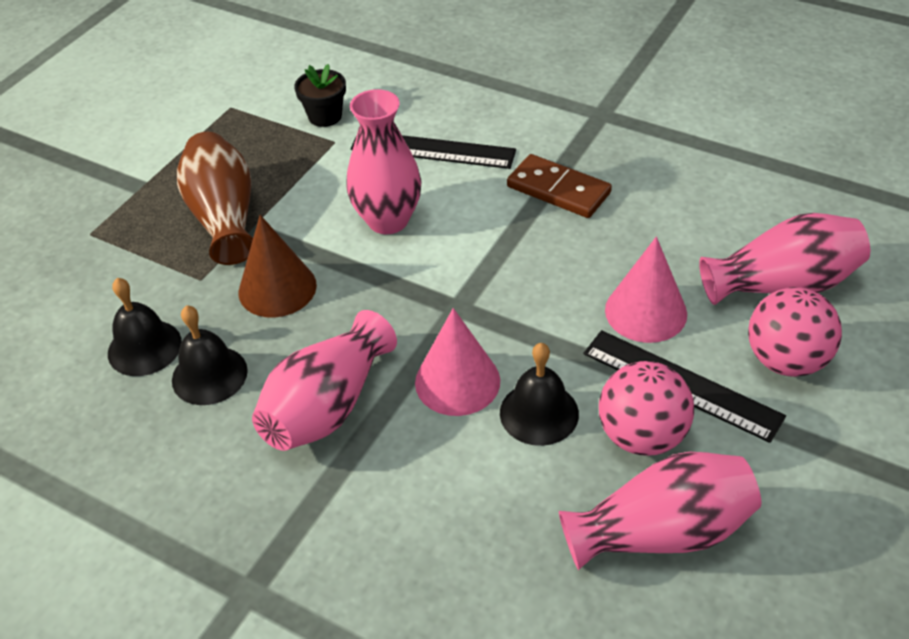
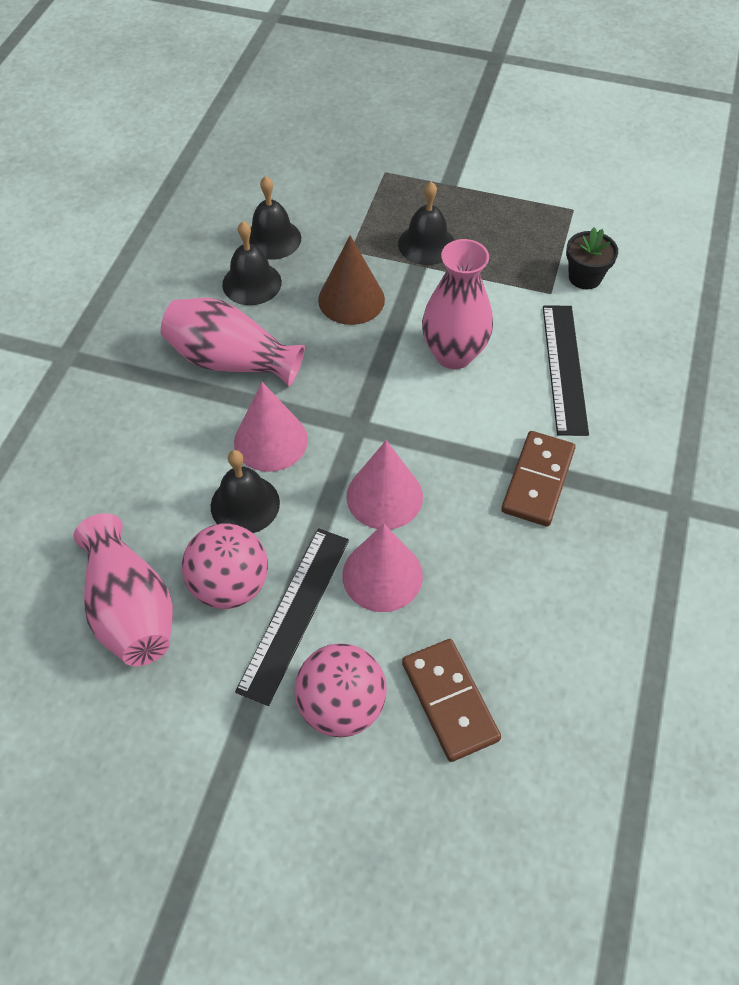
camera: 75 degrees right, 10 degrees up
brown vase [177,132,253,265] -> black bell [398,182,455,265]
pink vase [699,213,870,305] -> brown domino [402,639,501,762]
none -> pink cone [346,440,423,529]

